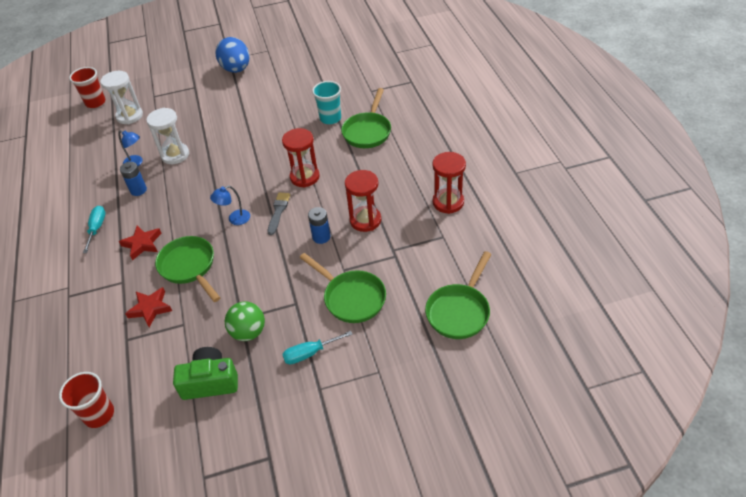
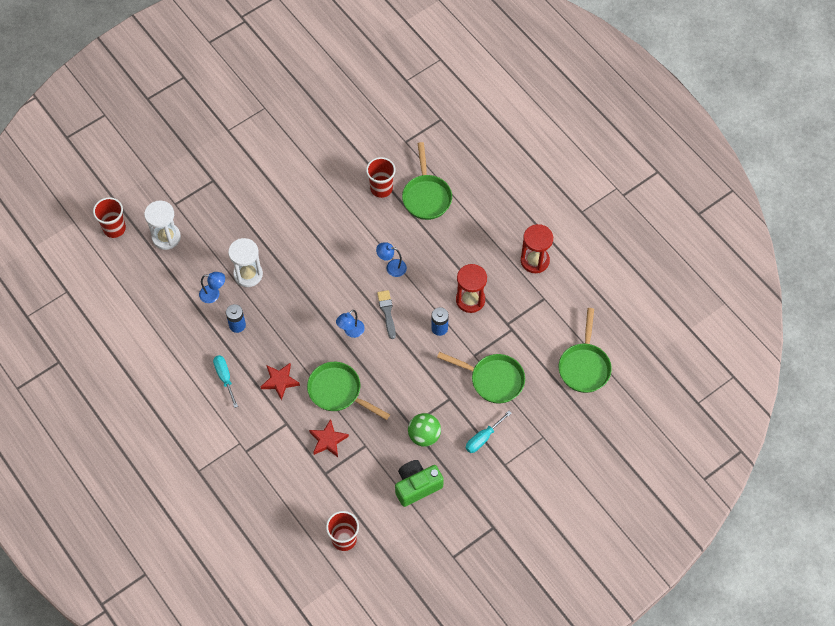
camera: 25 degrees left, 15 degrees up
blue egg [216,37,250,73] -> none
red hourglass [282,128,320,187] -> blue lamp [376,242,407,277]
turquoise cup [312,81,341,124] -> red cup [366,157,396,198]

